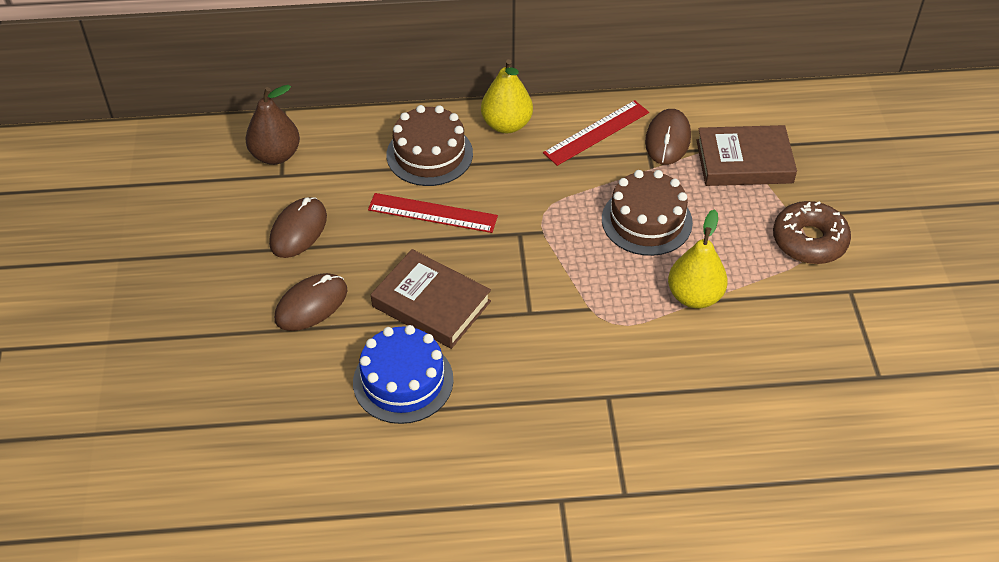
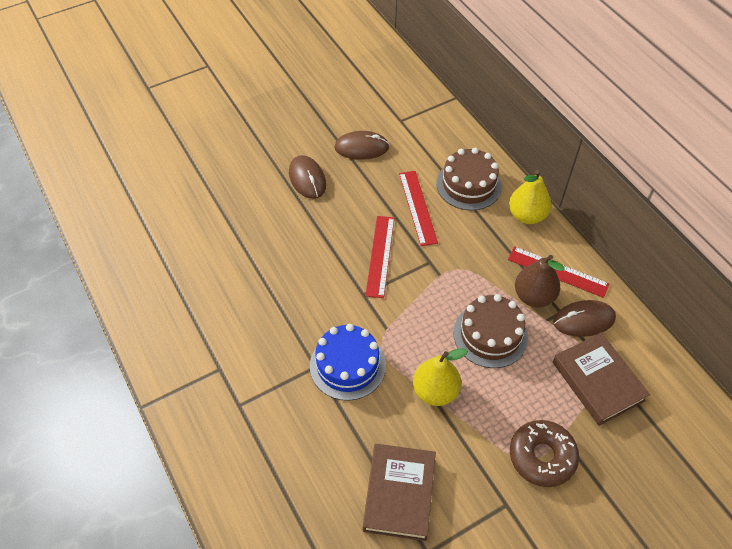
camera: 65 degrees right, 5 degrees up
brown pear [245,85,300,165] -> brown pear moved to [515,255,565,307]
brown mouse [274,273,347,331] -> brown mouse turned 45 degrees clockwise [289,155,326,199]
blue cake [353,325,454,424] -> blue cake moved to [310,324,386,401]
brown book [371,249,491,349] -> brown book moved to [363,444,436,541]
none -> red ruler [365,216,394,298]

